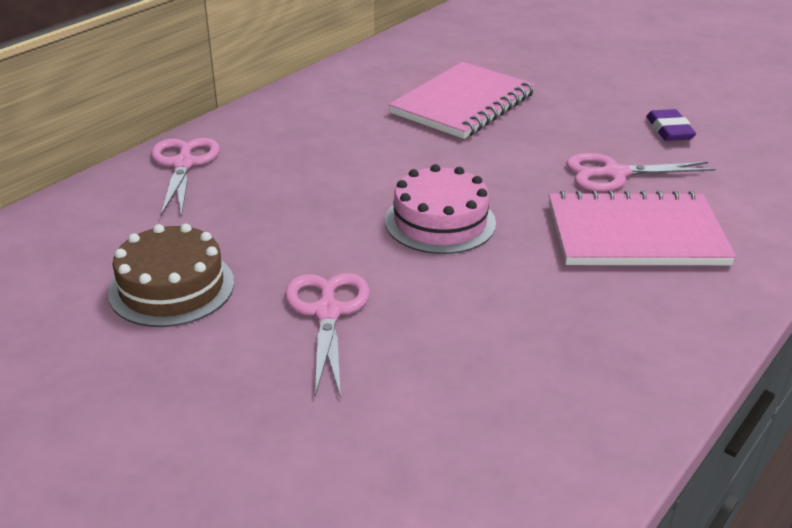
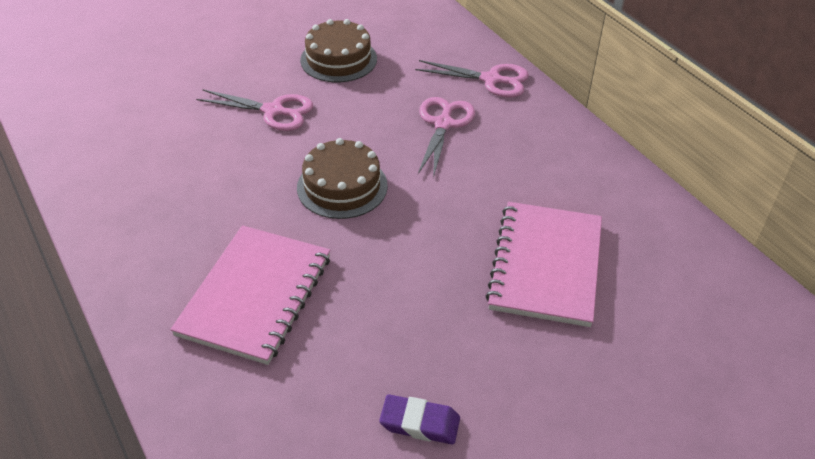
camera: 110 degrees right, 10 degrees up
pink cake [385,164,496,254] -> brown cake [297,138,388,219]
pink notebook [389,62,535,139] -> pink notebook turned 45 degrees clockwise [486,202,602,327]
pink scissors [566,153,716,191] -> pink scissors moved to [418,97,475,178]

